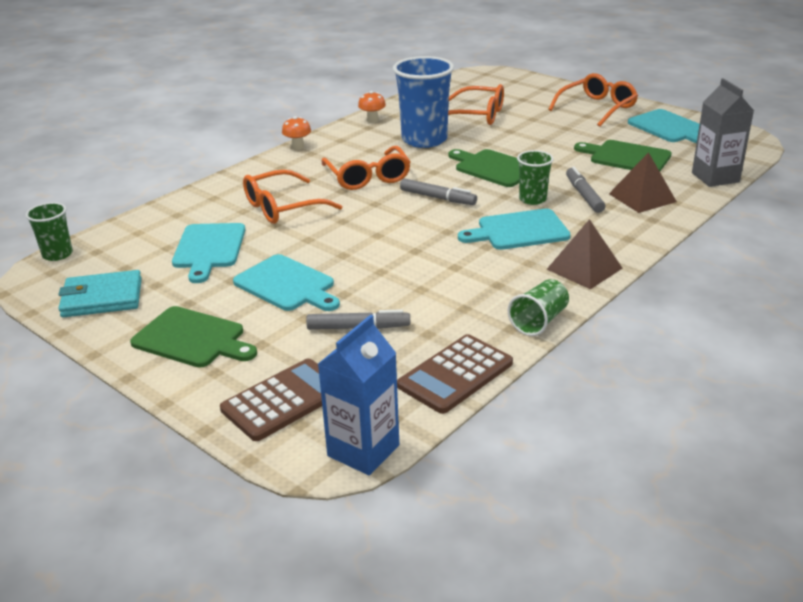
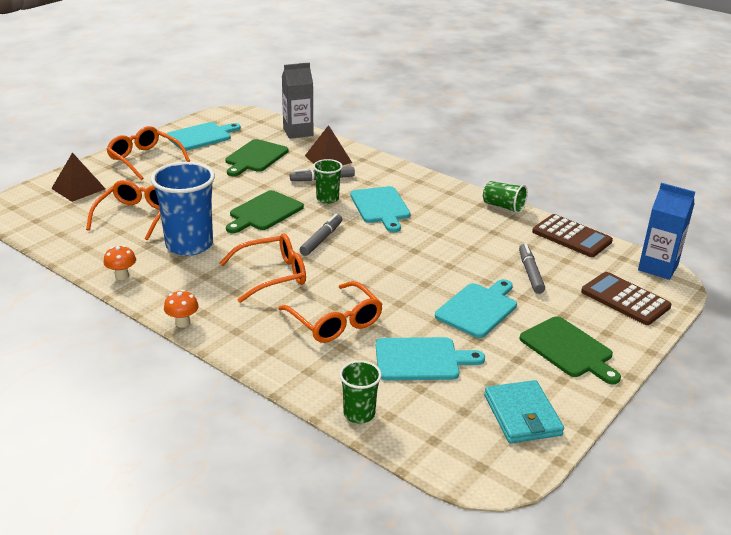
camera: 95 degrees left, 0 degrees up
green cup [25,202,73,261] -> green cup moved to [340,360,382,424]
green cutting board [130,306,257,368] -> green cutting board turned 120 degrees clockwise [519,316,621,384]
brown pyramid [547,219,623,289] -> brown pyramid moved to [51,152,106,202]

